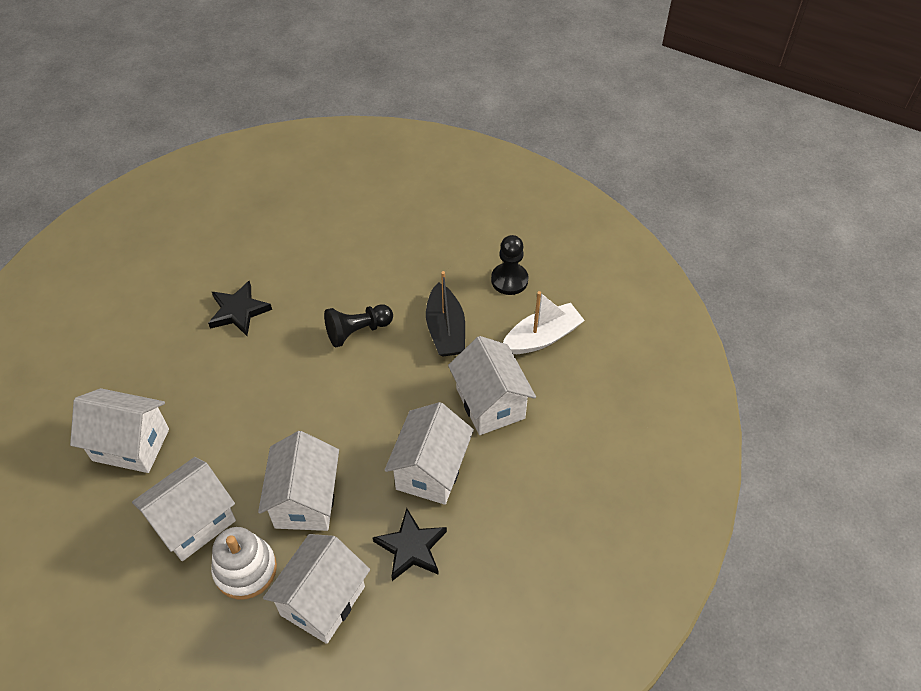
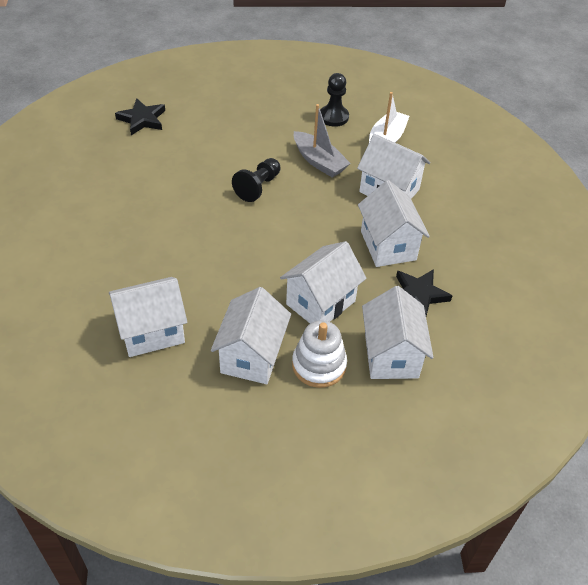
camera: 35 degrees left, 5 degrees down
black star [208,281,272,336] -> black star moved to [115,98,165,135]
white house [258,431,339,531] -> white house turned 75 degrees clockwise [280,241,367,324]
black boat [426,271,465,356] -> grey boat [294,104,351,178]

